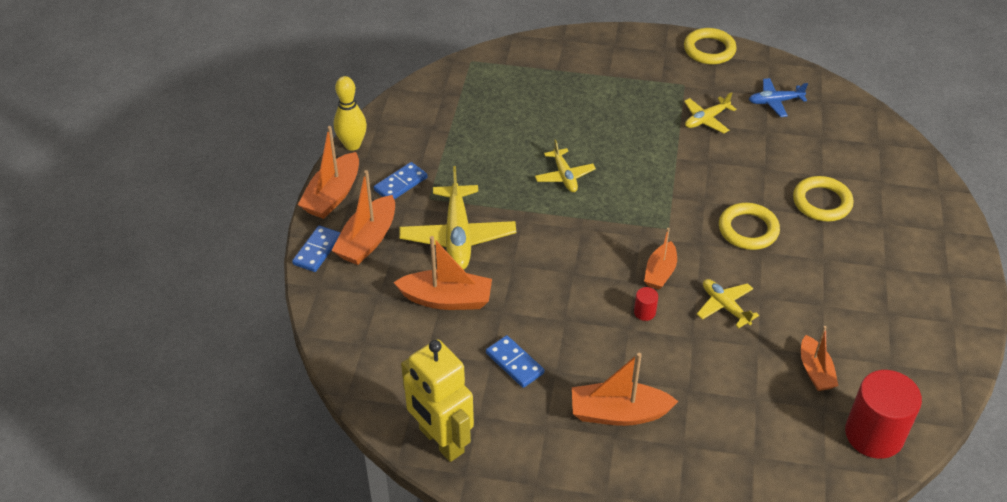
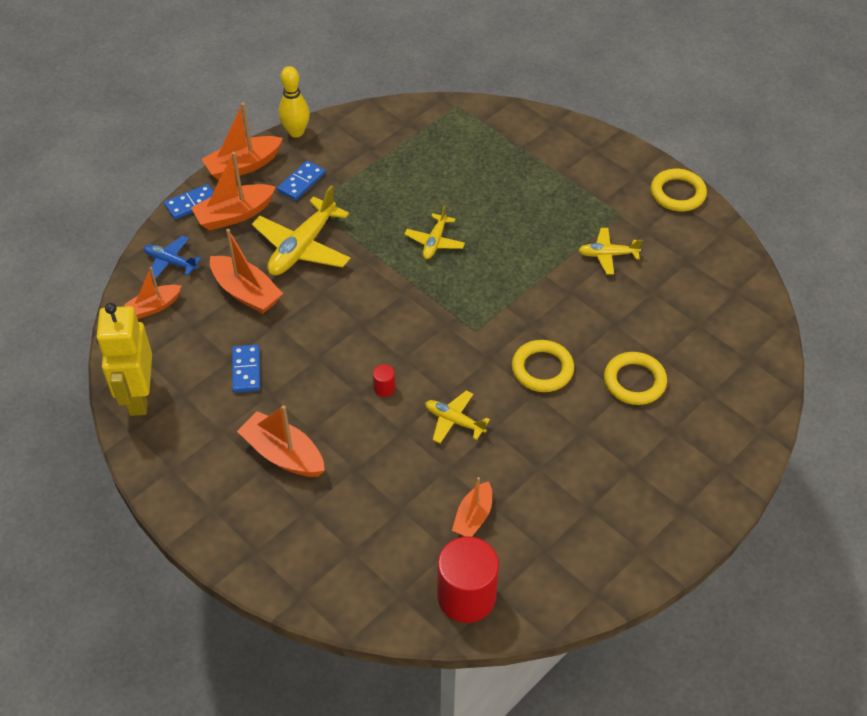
camera: 35 degrees right, 5 degrees up
blue domino [374,162,427,200] -> blue domino turned 45 degrees counterclockwise [277,161,325,201]
orange boat [644,228,677,289] -> orange boat moved to [124,267,182,319]
yellow plane [697,279,759,328] -> yellow plane turned 60 degrees counterclockwise [425,391,490,443]
blue plane [749,78,808,117] -> blue plane moved to [144,236,201,280]

